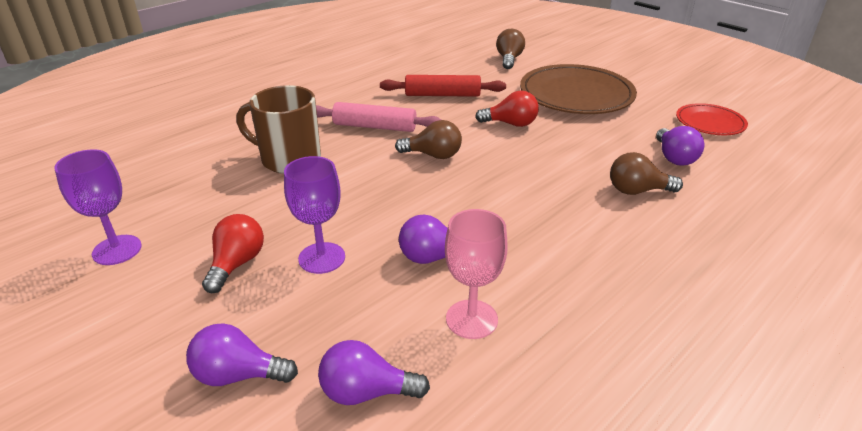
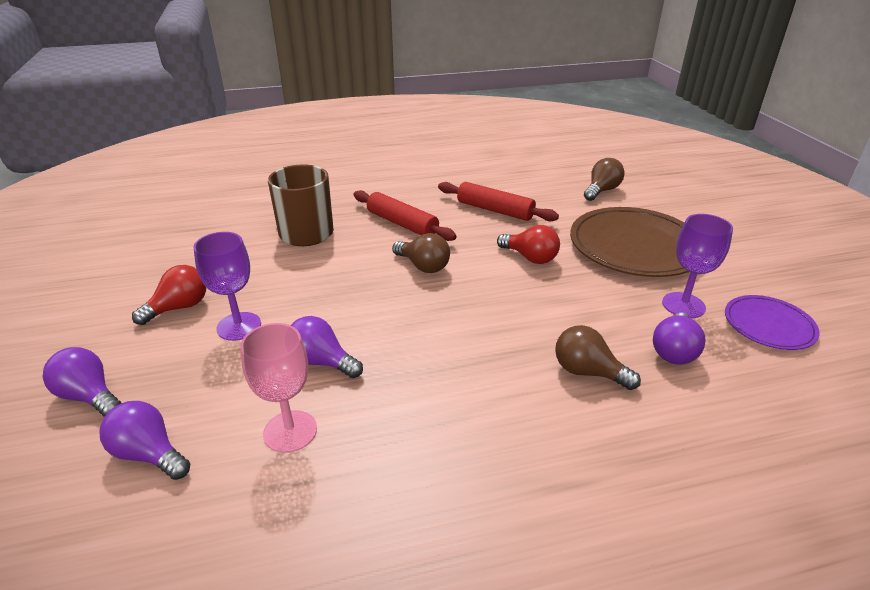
camera: 30 degrees right, 0 degrees up
purple goblet [54,149,142,265] -> purple goblet moved to [662,214,733,318]
pink rolling pin [316,102,441,132] -> red rolling pin [354,190,456,241]
red plate [676,103,748,135] -> purple plate [725,295,820,350]

